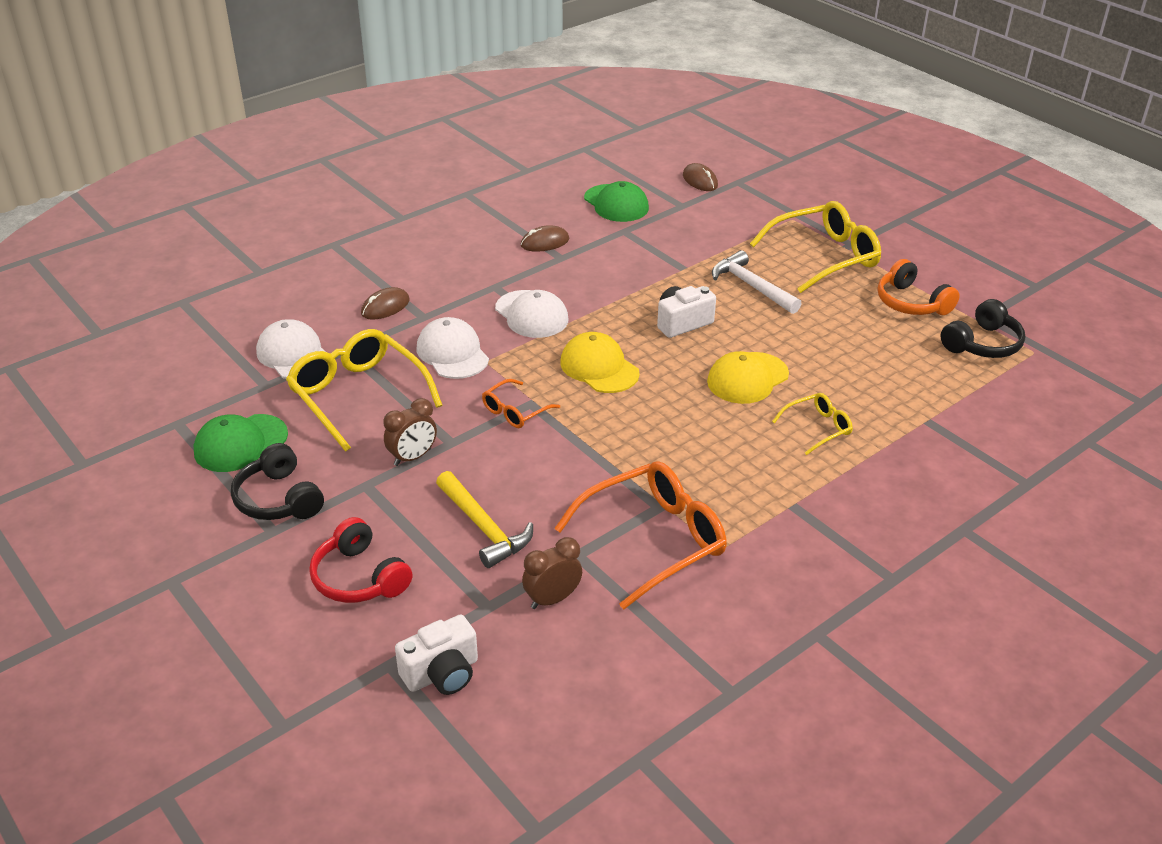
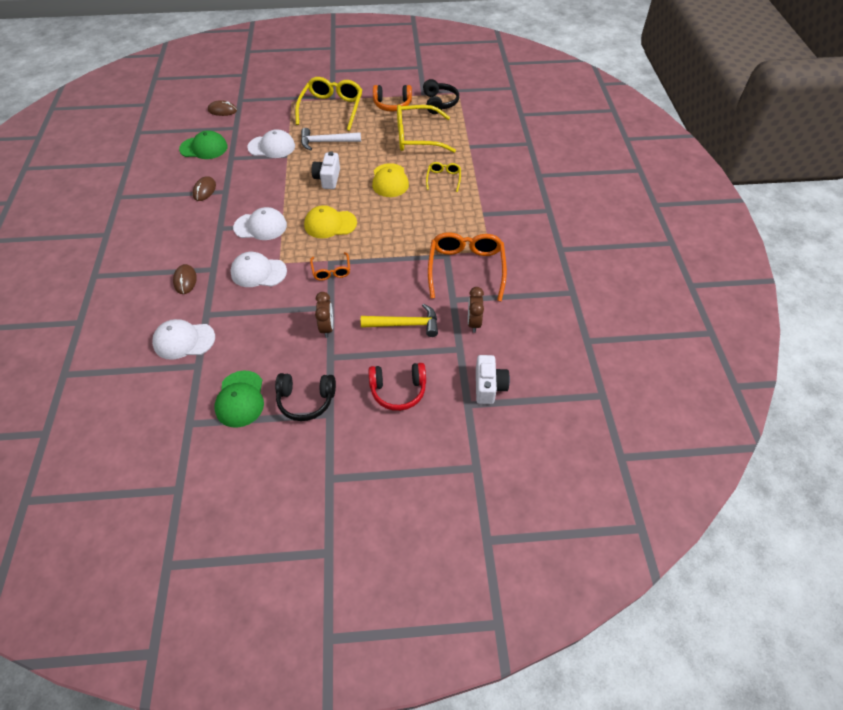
camera: 55 degrees left, 15 degrees up
yellow glasses [286,329,443,452] -> yellow glasses moved to [397,105,456,153]
none -> white cap [247,129,295,158]

